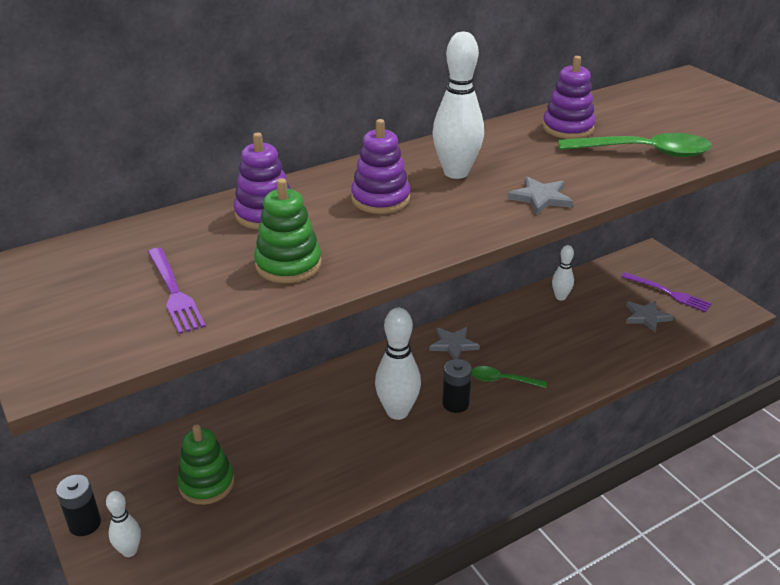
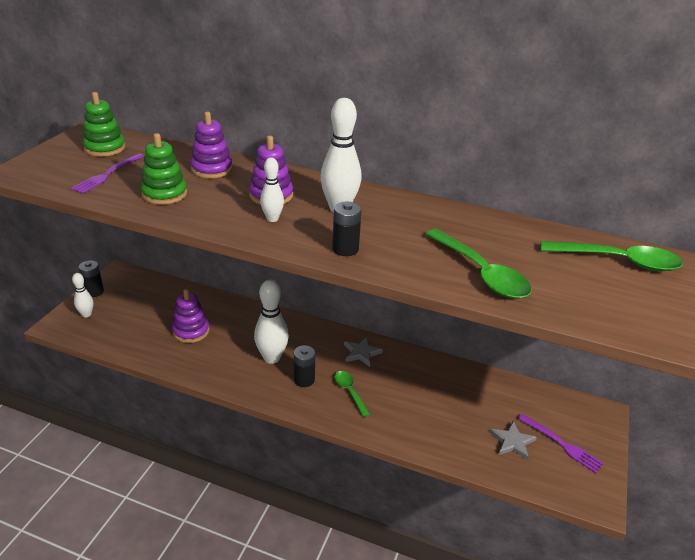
camera: 50 degrees right, 0 degrees up
green stacking toy [177,424,234,505] -> green stacking toy moved to [83,92,125,156]
grey star [507,176,573,215] -> black battery [332,202,362,256]
purple stacking toy [543,56,595,139] -> purple stacking toy moved to [172,289,209,343]
white bowling pin [552,245,574,300] -> white bowling pin moved to [260,158,284,222]
purple fork [621,272,712,312] -> purple fork turned 45 degrees counterclockwise [517,414,604,473]
none -> green spoon [541,241,683,271]

